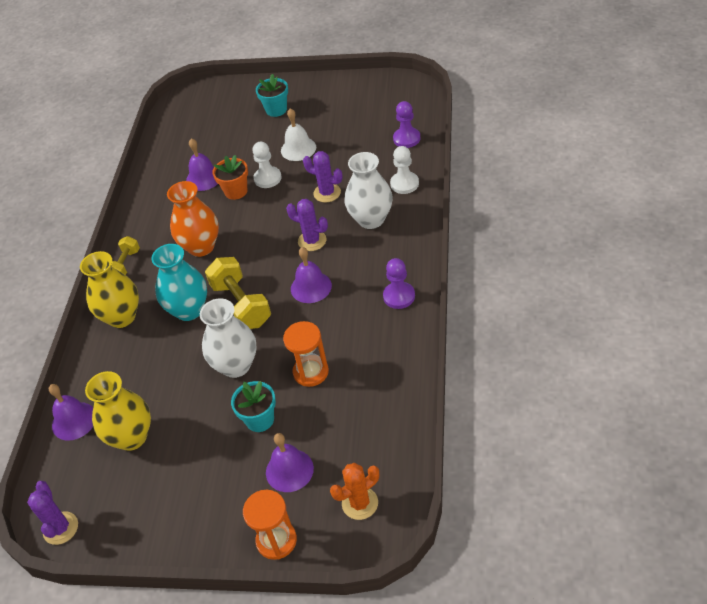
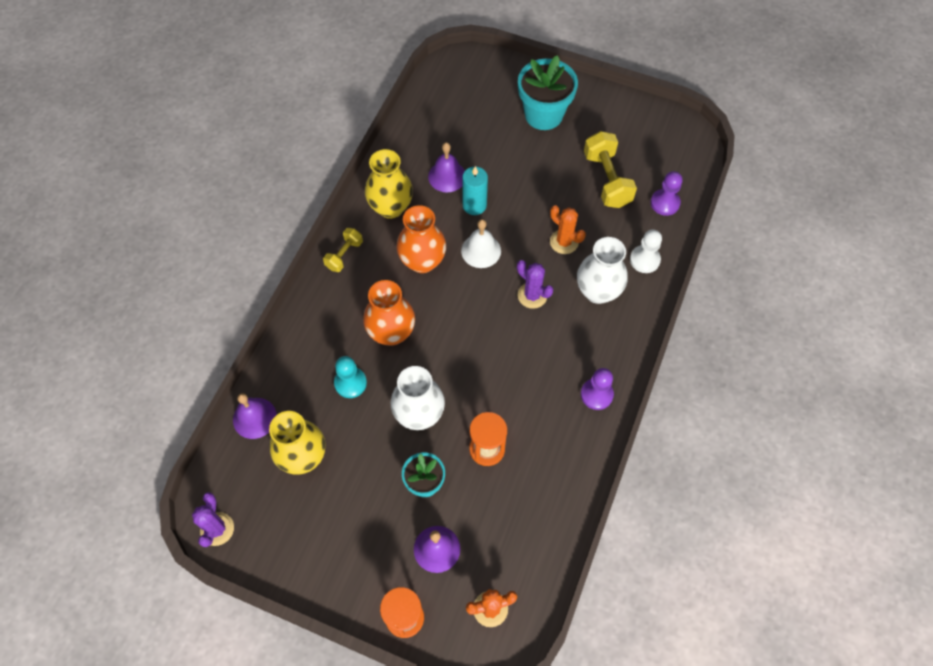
camera: 10 degrees right, 15 degrees up
yellow vase [80,251,139,328] -> yellow vase moved to [365,149,413,219]
turquoise vase [151,244,207,321] -> orange vase [363,280,415,346]
yellow dumbbell [205,257,271,329] -> yellow dumbbell moved to [584,131,637,208]
orange flower pot [212,155,248,200] -> turquoise candle [462,166,488,215]
white pawn [252,142,282,188] -> none
turquoise flower pot [256,74,288,117] -> turquoise flower pot [518,55,578,130], size x1.67
white bell [281,108,316,161] -> white bell moved to [461,219,501,268]
purple bell [291,247,332,303] -> none
purple cactus [303,151,343,202] -> orange cactus [550,205,586,254]
none -> turquoise pawn [334,356,367,398]

